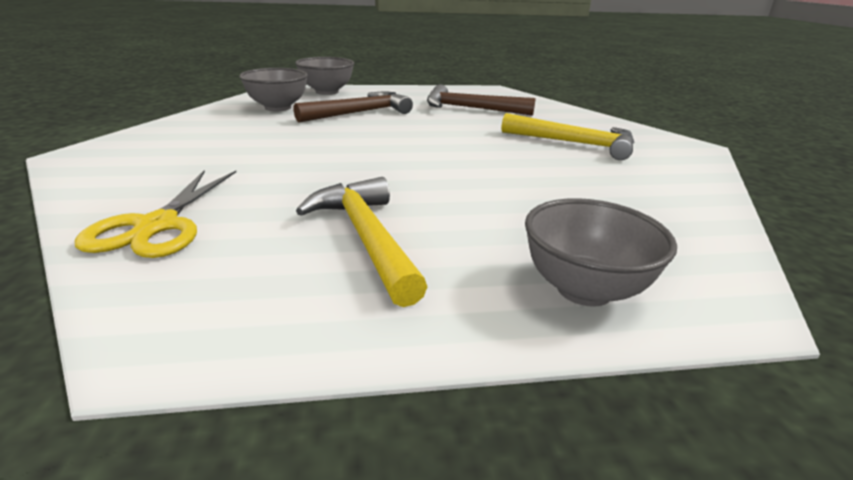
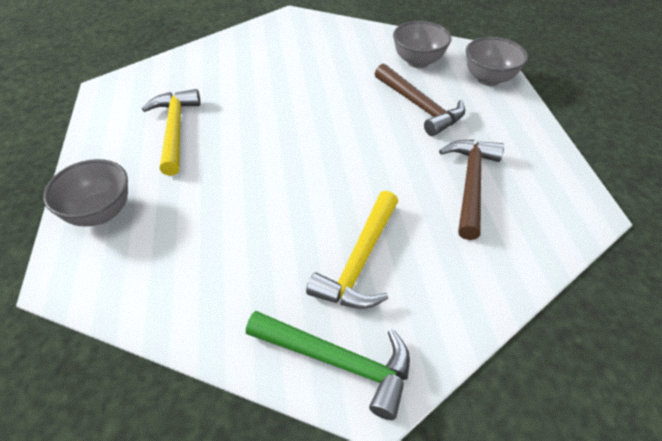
camera: 90 degrees right, 20 degrees up
yellow scissors [75,170,236,258] -> none
yellow hammer [296,177,427,307] -> yellow hammer turned 75 degrees counterclockwise [142,89,200,176]
none -> green hammer [246,311,410,420]

